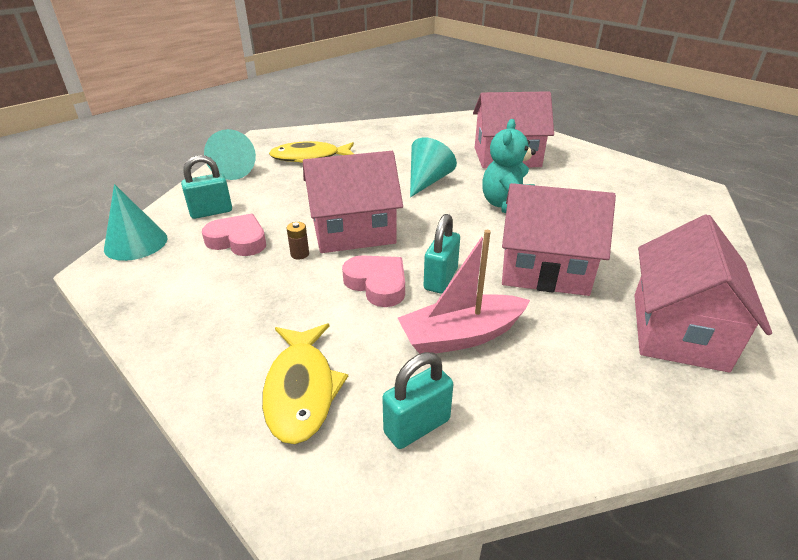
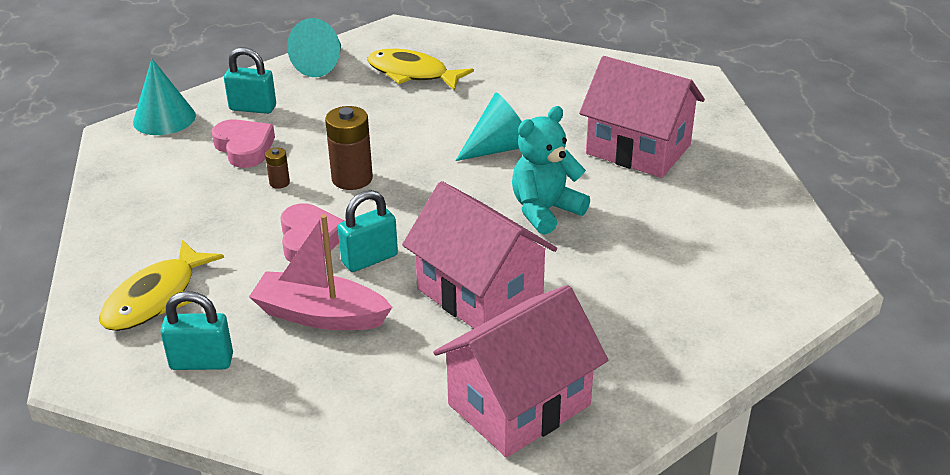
camera: 35 degrees right, 0 degrees up
pink house [303,151,403,253] -> brown battery [325,106,373,190]

